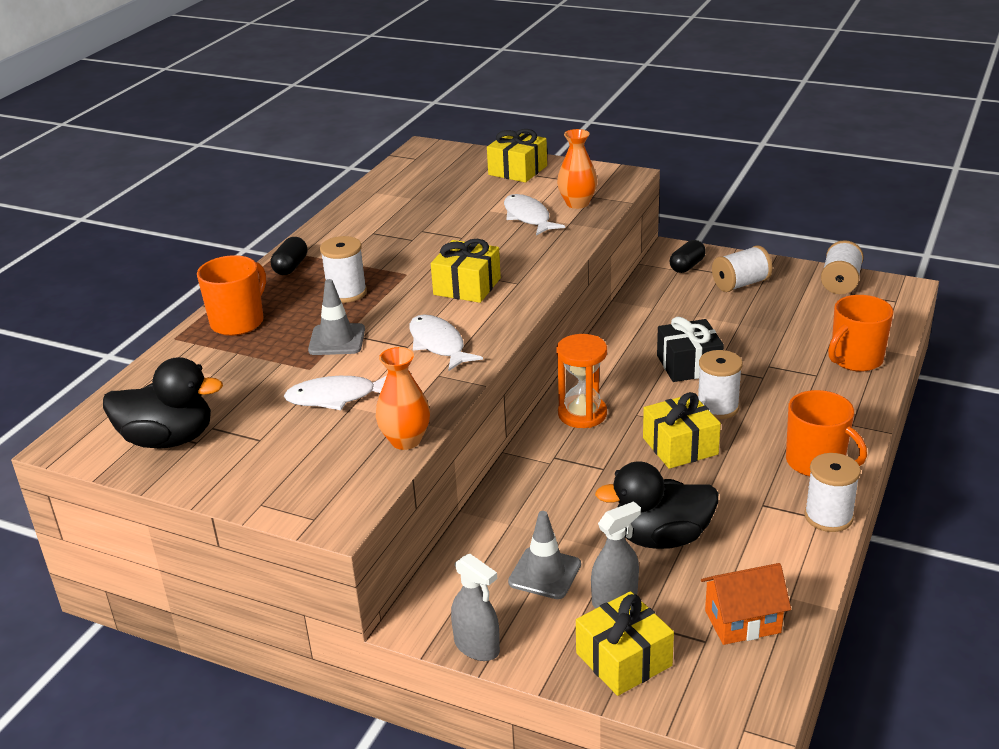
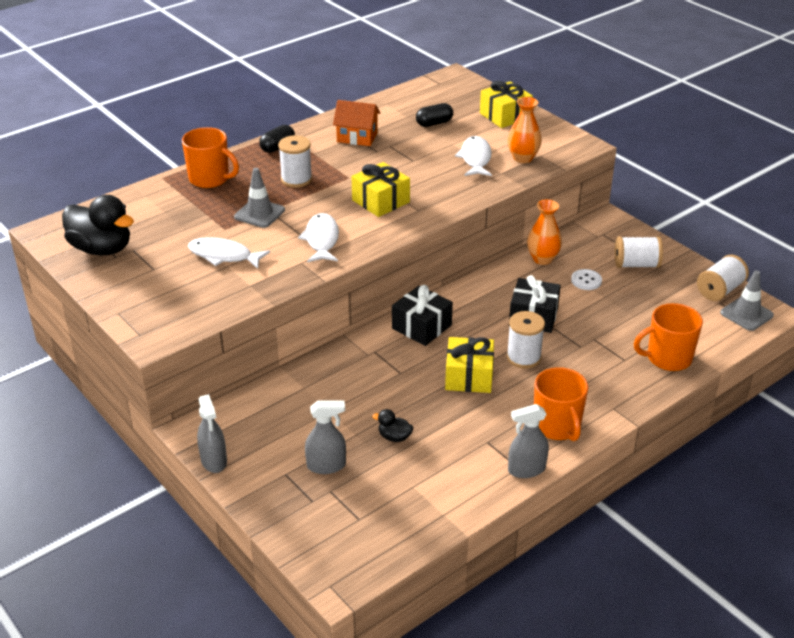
camera: 25 degrees right, 5 degrees up
orange mug [197,255,266,336] -> orange mug turned 60 degrees clockwise [182,127,239,188]
orange vase [375,347,430,450] -> orange vase moved to [527,200,562,265]
grey traffic cone [508,511,581,599] -> grey traffic cone moved to [720,270,774,331]
orange hourglass [556,334,607,428] -> black gift [392,285,453,346]
yellow gift [576,591,674,696] -> none
black duck [595,461,718,549] -> black duck [372,409,413,442], size x0.45
black capsule [670,240,706,273] -> black capsule moved to [416,103,453,127]
orange house [701,563,791,645] -> orange house moved to [333,100,380,146]
white spool [804,453,861,532] -> grey spray bottle [508,404,549,478]
none -> white button [571,269,602,290]

